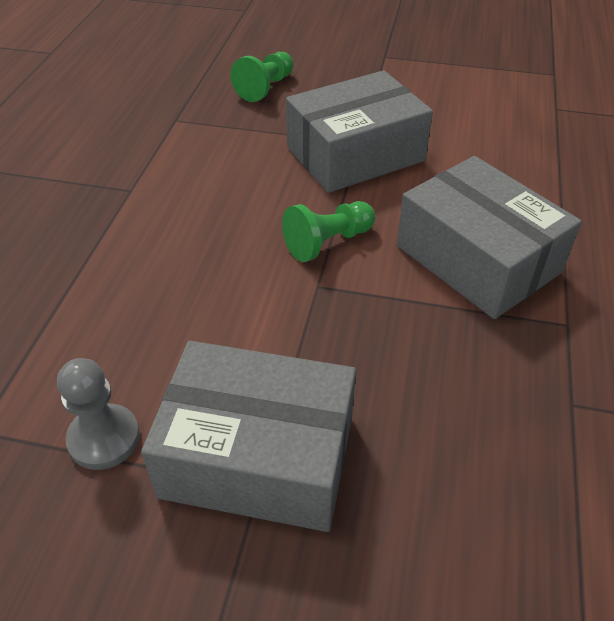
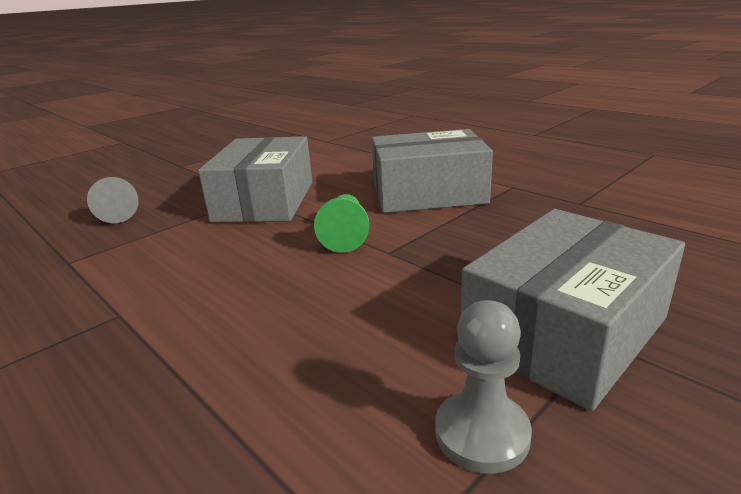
camera: 55 degrees left, 20 degrees down
green pawn [231,52,293,102] -> grey pawn [87,177,138,223]

